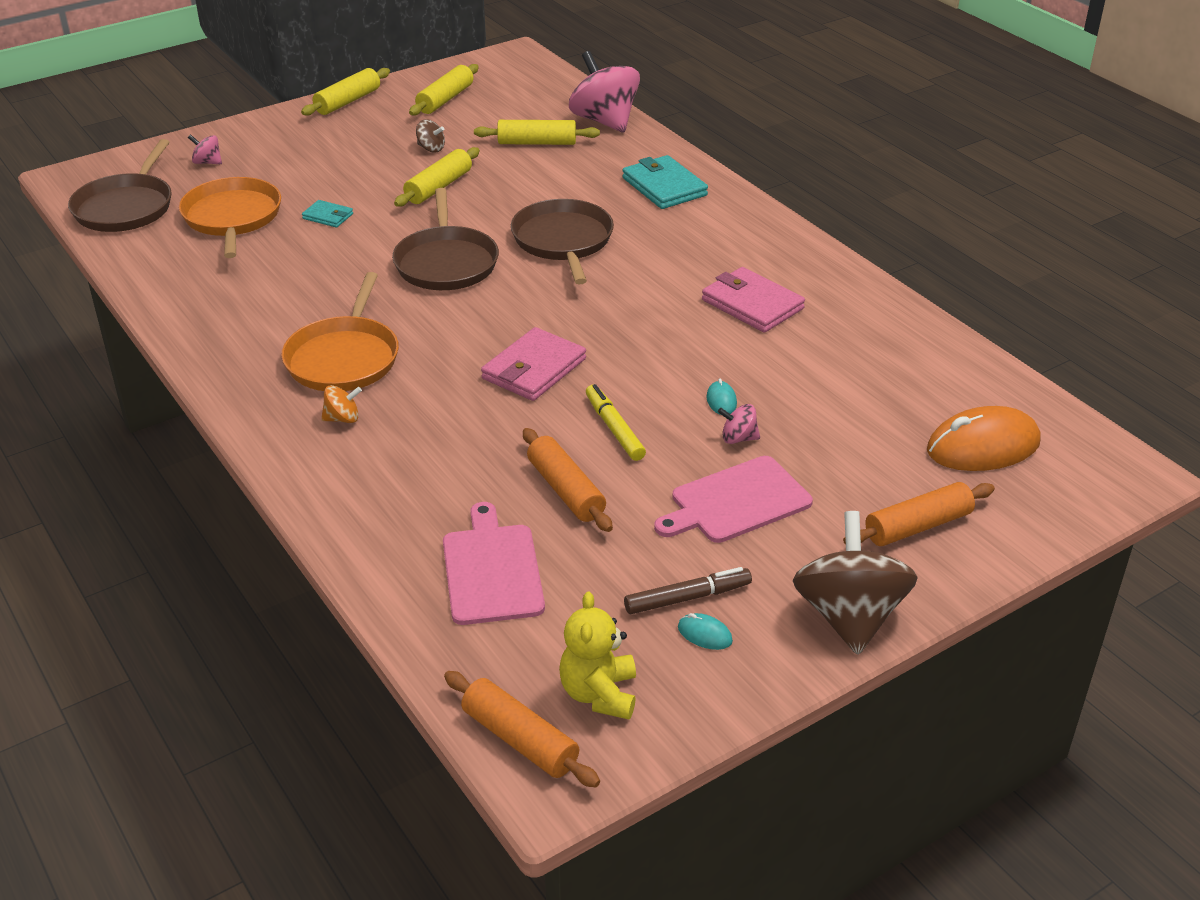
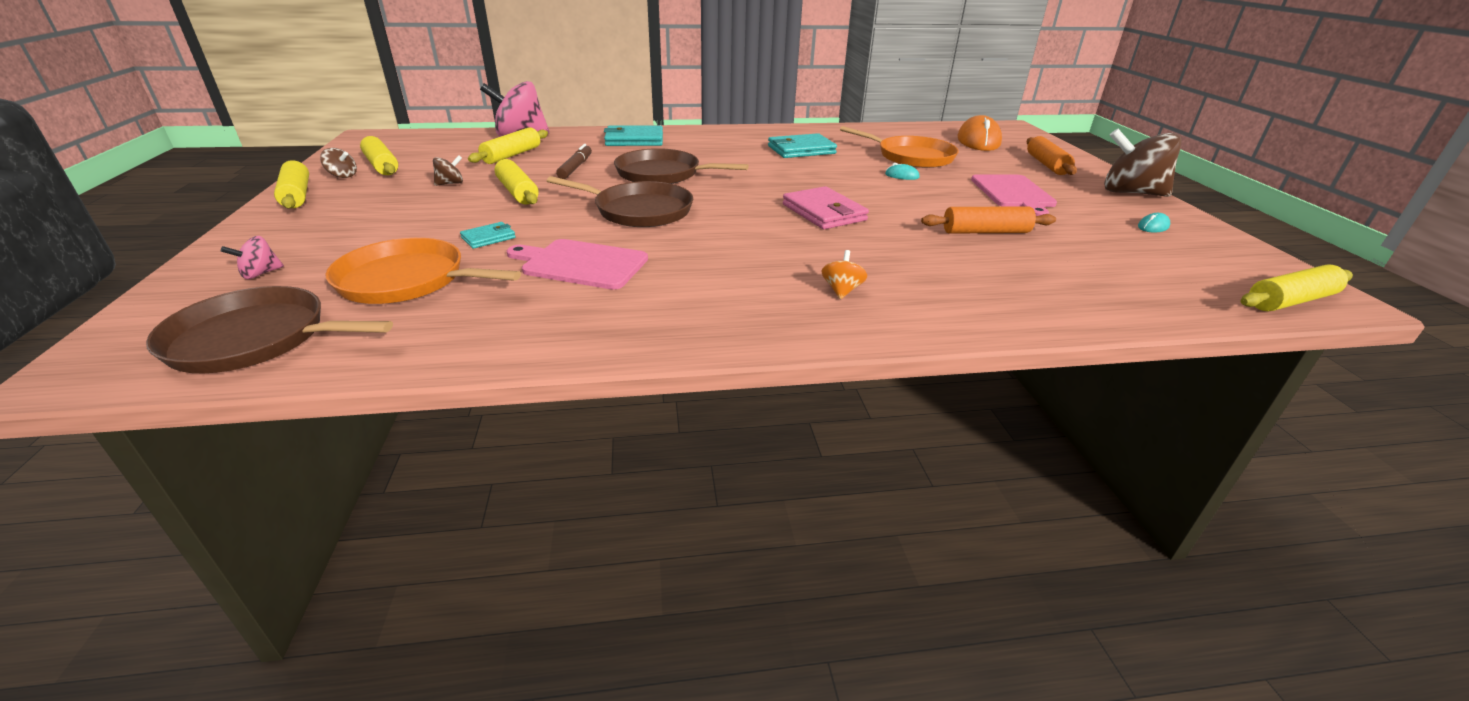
camera: 65 degrees left, 5 degrees down
brown pan [68,139,171,232] -> brown pan turned 150 degrees clockwise [146,286,393,373]
orange pan [281,272,399,391] -> orange pan moved to [840,126,959,168]
pink cutting board [443,502,545,625] -> pink cutting board moved to [507,239,648,290]
orange rolling pin [444,671,600,787] -> yellow rolling pin [1240,265,1353,311]
yellow teddy bear [559,592,636,720] -> none
yellow marker [586,384,646,461] -> none
brown marker [624,567,752,614] -> brown marker moved to [556,144,592,179]
pink wallet [702,267,805,333] -> turquoise wallet [768,133,837,158]
pink spinning top [718,404,760,444] -> none
none -> brown spinning top [320,148,357,178]

